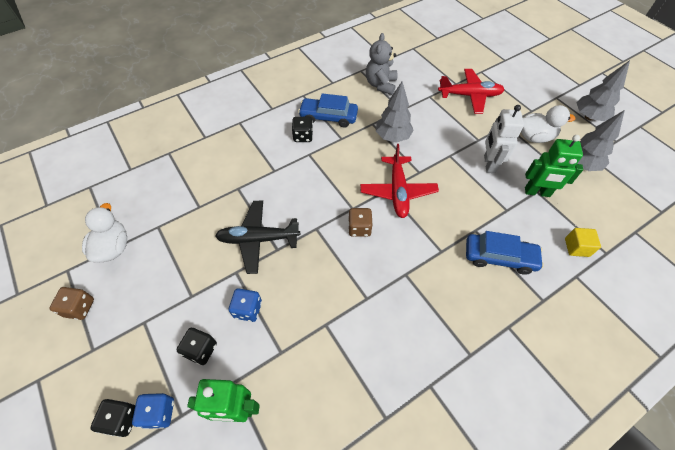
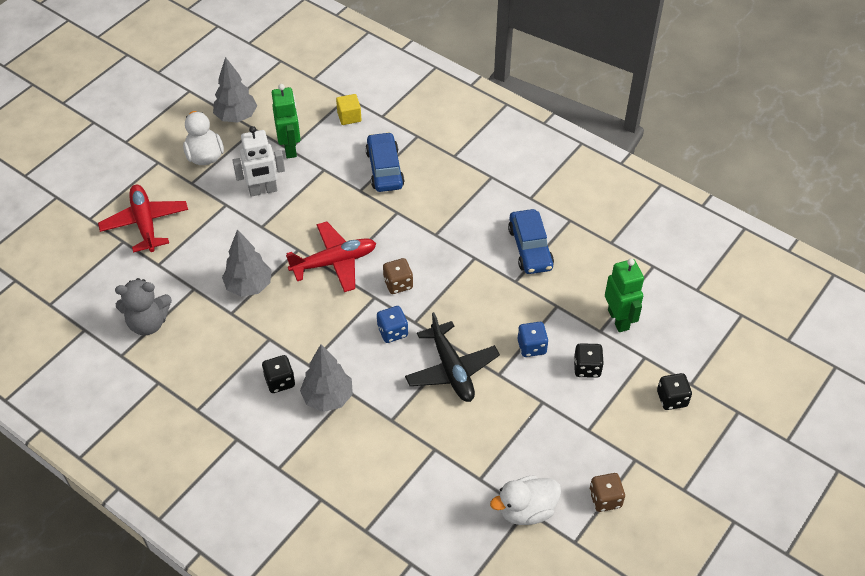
camera: 110 degrees left, 5 degrees down
blue dice [132,393,174,429] -> blue dice moved to [377,306,408,343]
blue car [298,93,358,128] -> blue car moved to [508,209,554,274]
grey tree [577,60,630,121] -> grey tree moved to [300,345,353,412]

